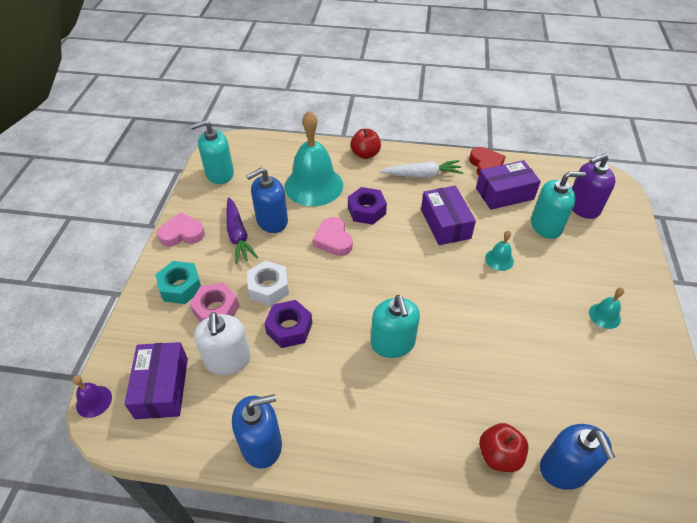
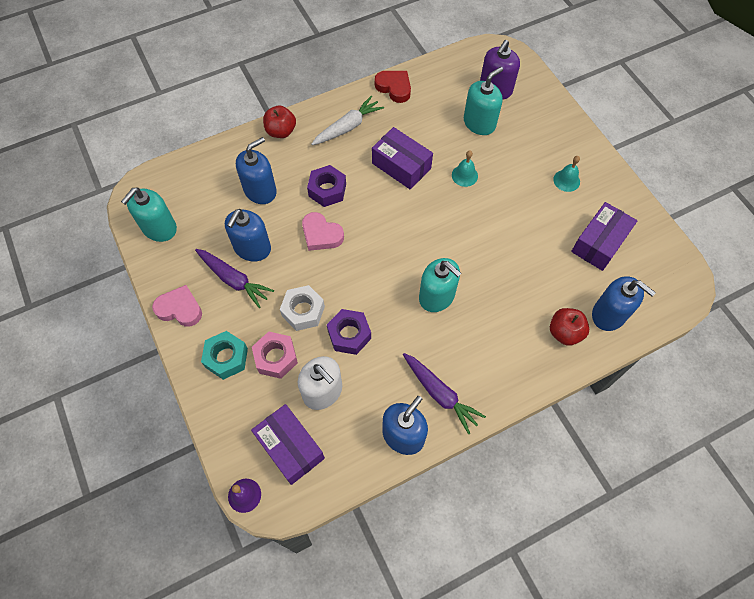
camera: 35 degrees left, 15 degrees up
pink heart [157,212,205,246] -> pink heart turned 60 degrees clockwise [152,285,202,327]
turquoise bell [285,111,343,206] -> blue soap dispenser [236,137,277,204]
purple box [476,160,541,210] -> purple box moved to [571,202,637,271]
none -> purple carrot [403,353,486,435]

